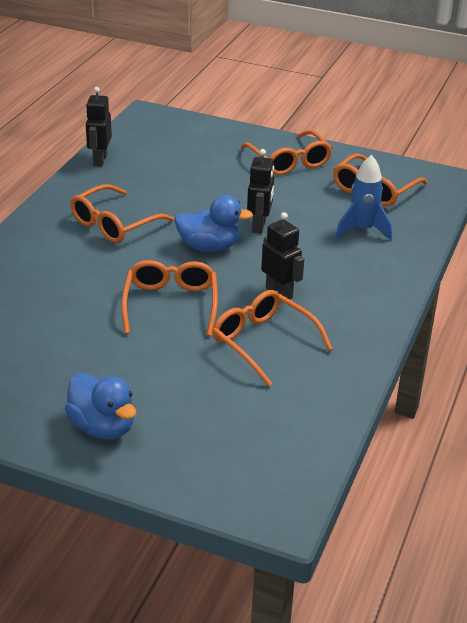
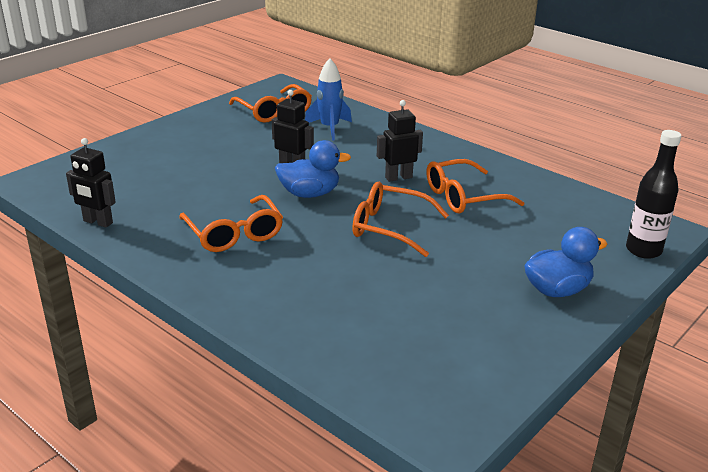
camera: 70 degrees left, 5 degrees down
blue duck [174,195,253,252] -> blue duck turned 60 degrees clockwise [275,140,351,198]
orange glasses [240,130,332,175] -> none
none -> black bottle [626,130,681,259]

